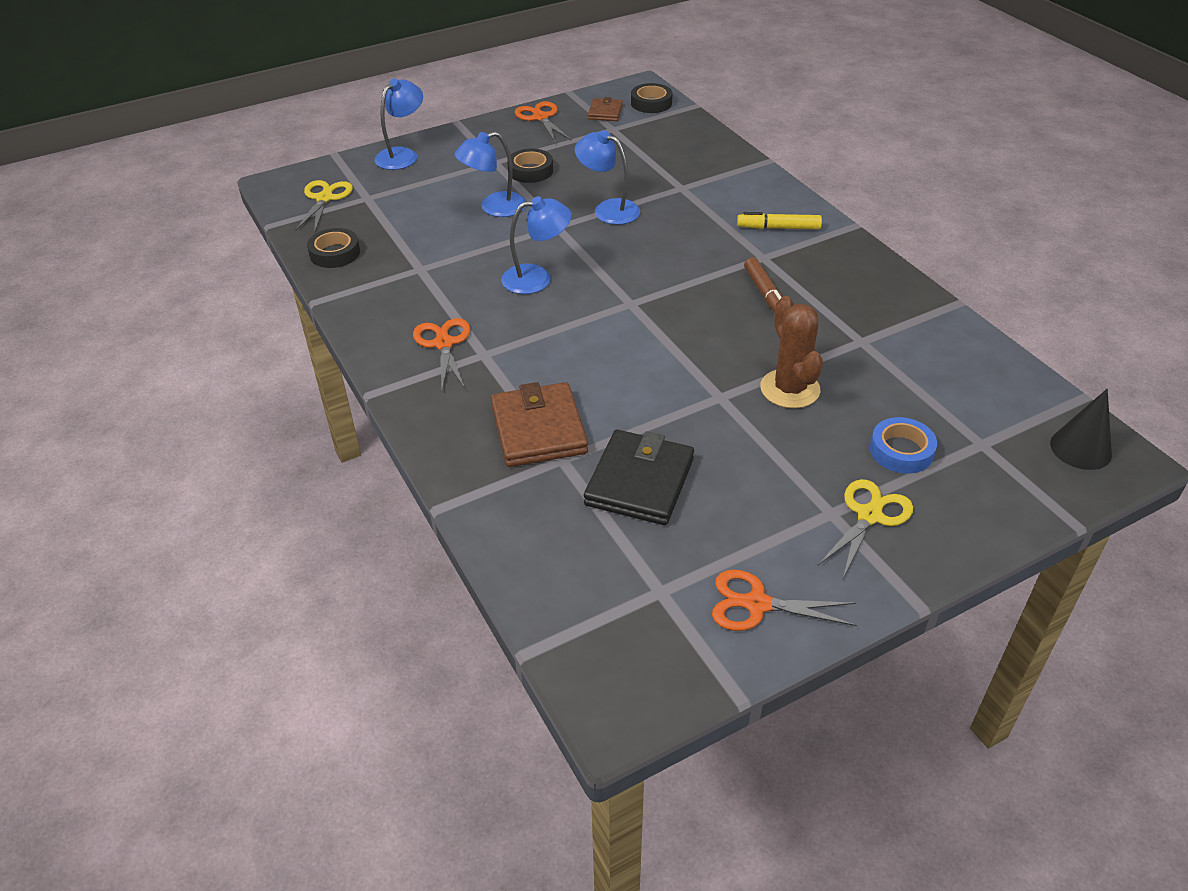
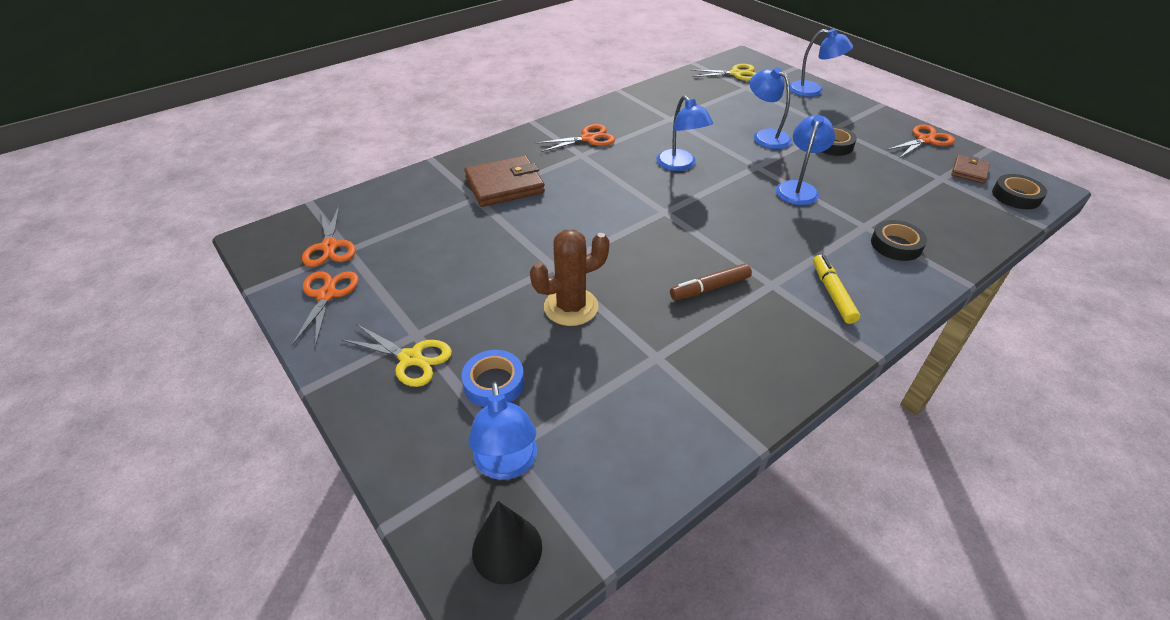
camera: 80 degrees right, 0 degrees up
black tape [307,228,360,268] -> black tape moved to [871,220,927,261]
black wallet [584,430,694,525] -> none
brown wallet [588,97,623,121] -> brown wallet turned 60 degrees counterclockwise [951,155,990,184]
none -> orange scissors [302,207,356,267]
none -> blue lamp [468,381,537,480]

